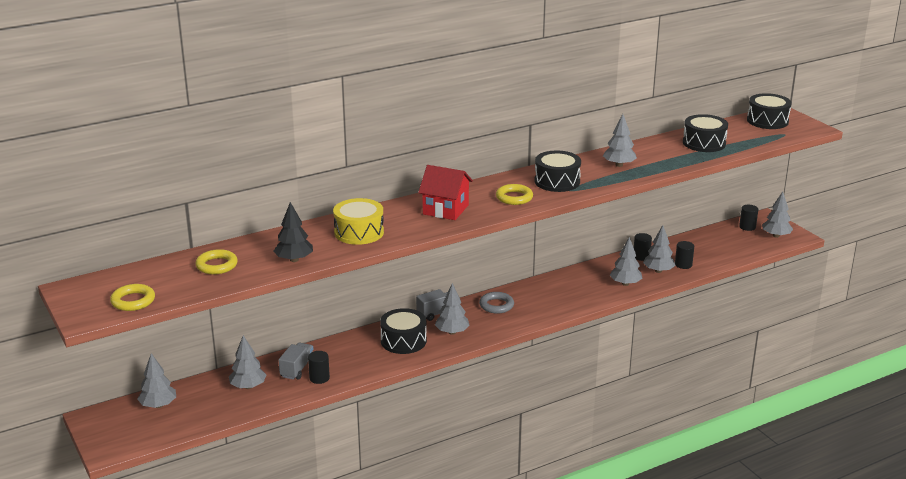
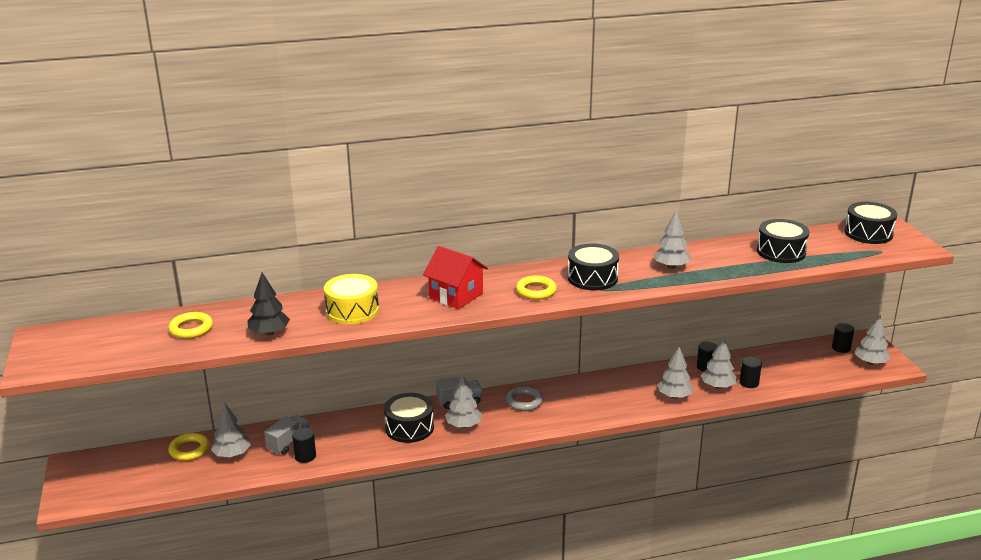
camera: 15 degrees right, 0 degrees up
yellow ring [110,284,155,311] -> yellow ring moved to [168,433,210,461]
grey tree [138,353,176,408] -> none

